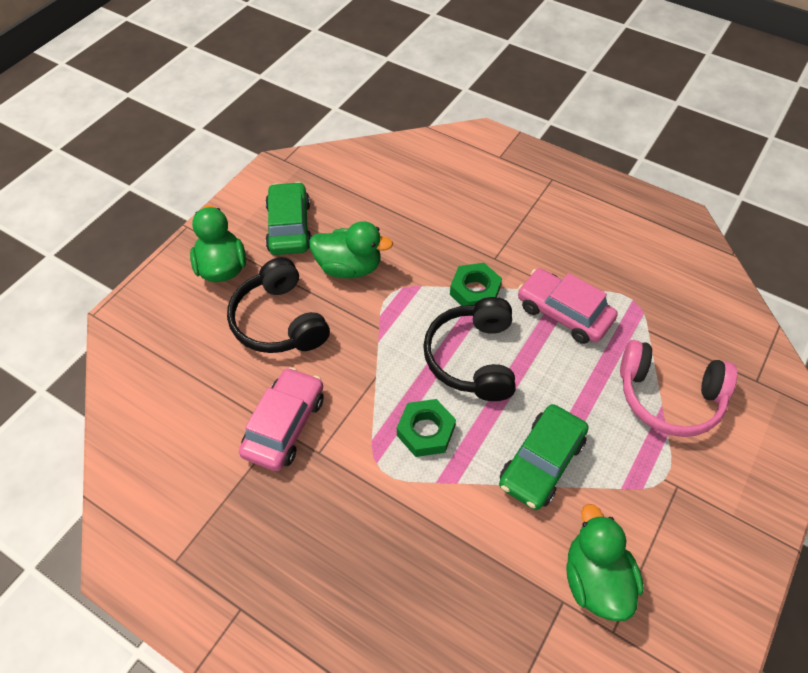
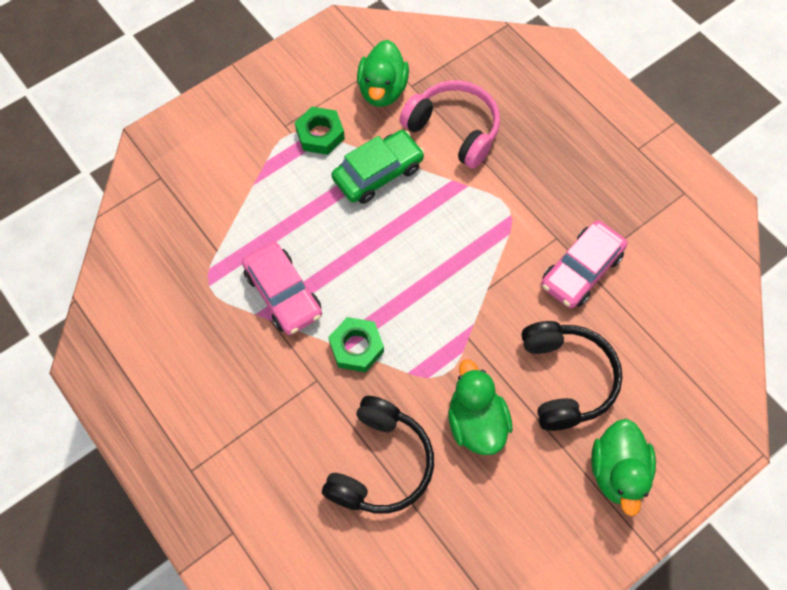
camera: 160 degrees left, 10 degrees up
green car [265,182,312,255] -> none
green duck [309,221,393,278] -> green duck turned 45 degrees clockwise [448,359,513,455]
green nut [397,399,456,457] -> green nut moved to [295,107,345,155]
black headphones [423,297,516,401] -> black headphones moved to [322,396,434,514]
pink headphones [620,340,737,437] -> pink headphones moved to [399,80,500,169]

